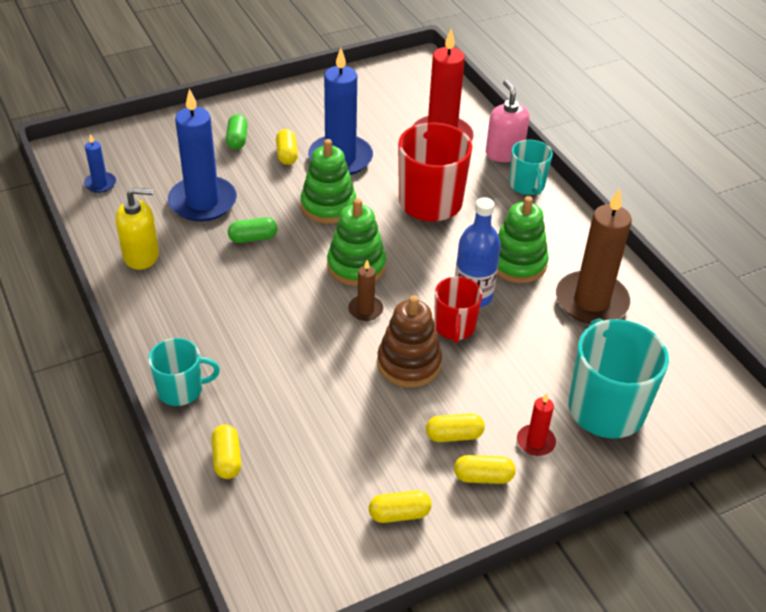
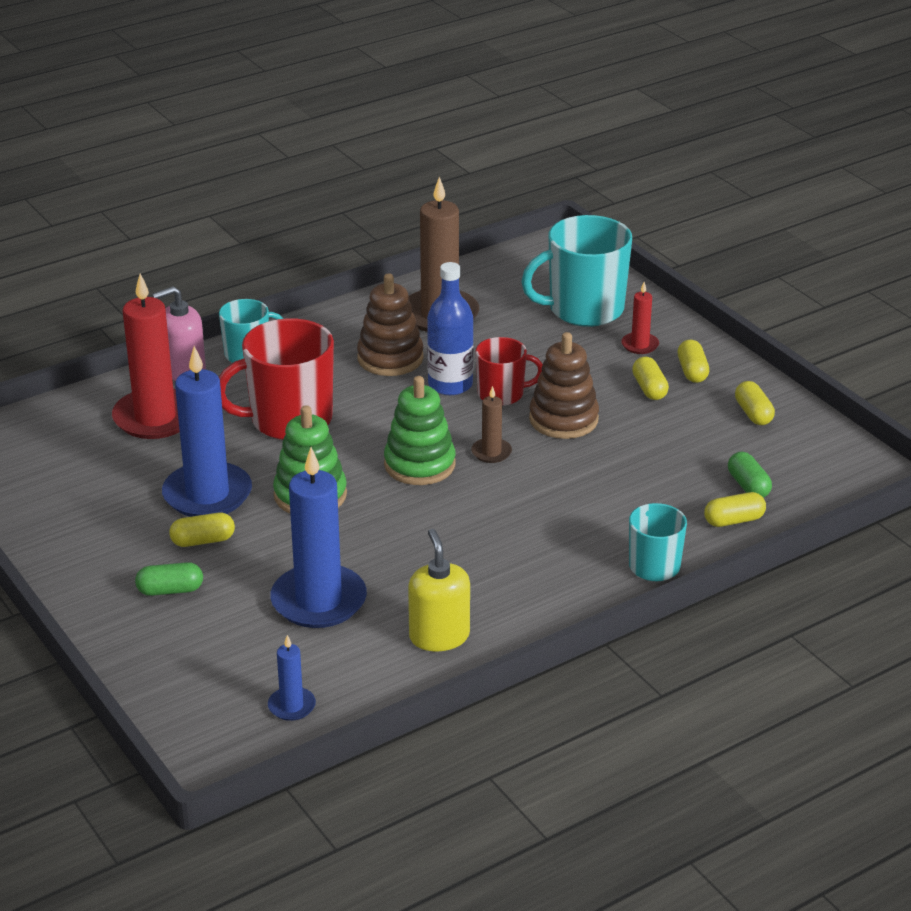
camera: 95 degrees left, 10 degrees down
green capsule [228,217,278,243] -> green capsule moved to [728,452,772,498]
green stacking toy [497,196,549,283] -> brown stacking toy [357,274,424,376]

